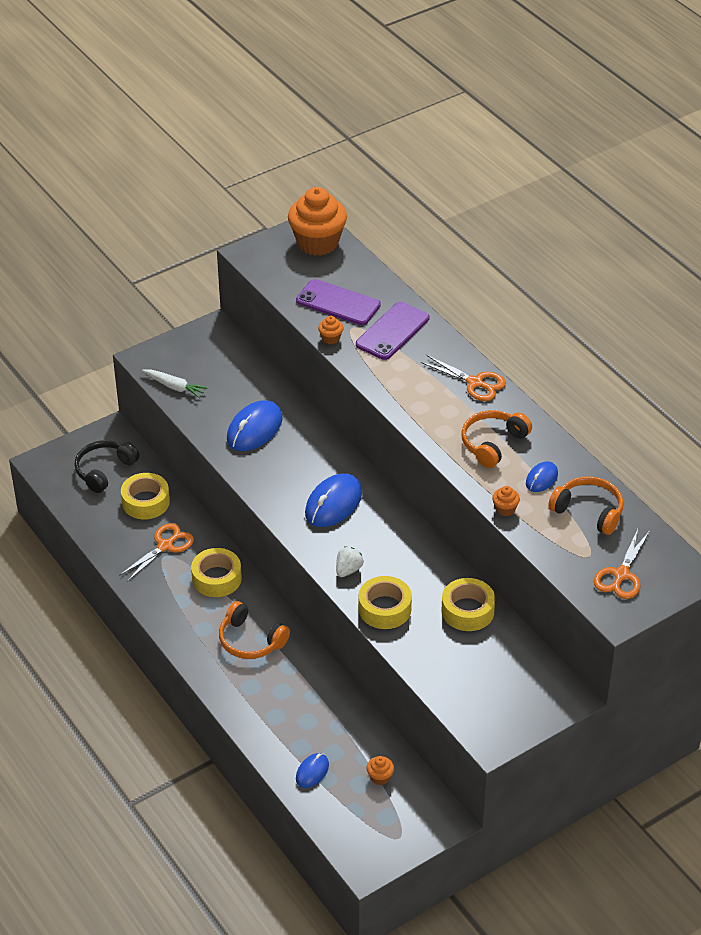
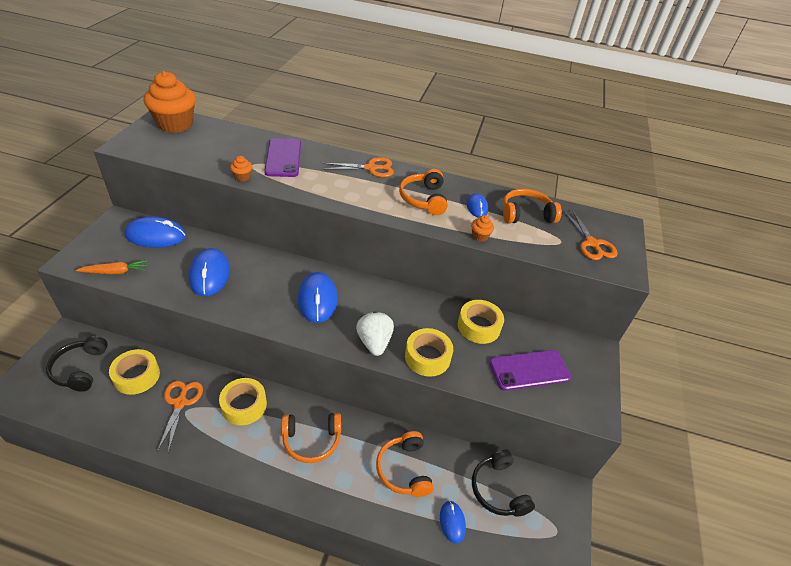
camera: 45 degrees left, 0 degrees up
white carrot [142,369,208,398] -> orange carrot [76,260,147,274]
purple phone [296,279,381,325] -> purple phone moved to [489,350,571,391]
white strawberry [336,547,363,577] -> white strawberry [356,311,394,356], size x1.53
orange cupcake [366,756,394,785] -> black headphones [472,450,535,517]
none -> blue mouse [124,216,186,248]
none -> orange headphones [376,431,434,497]

